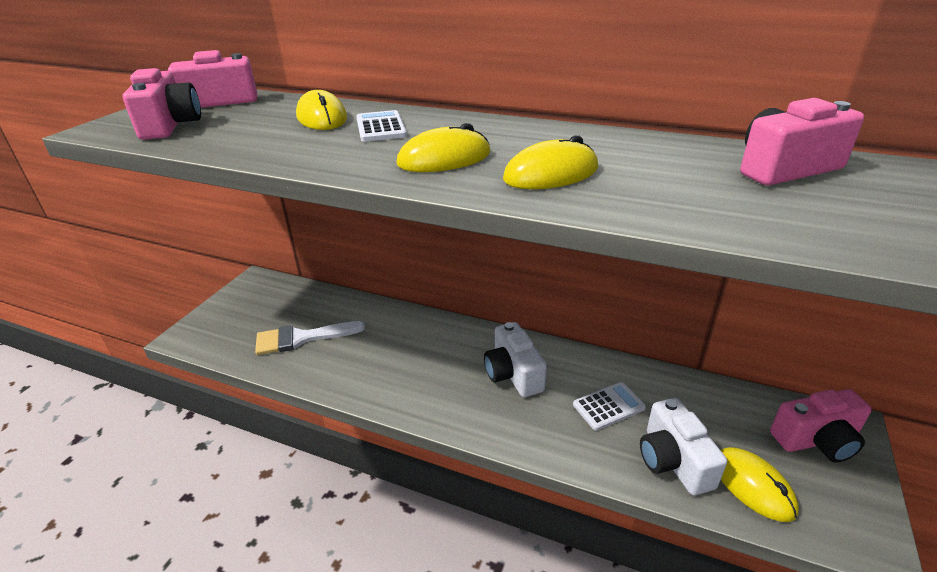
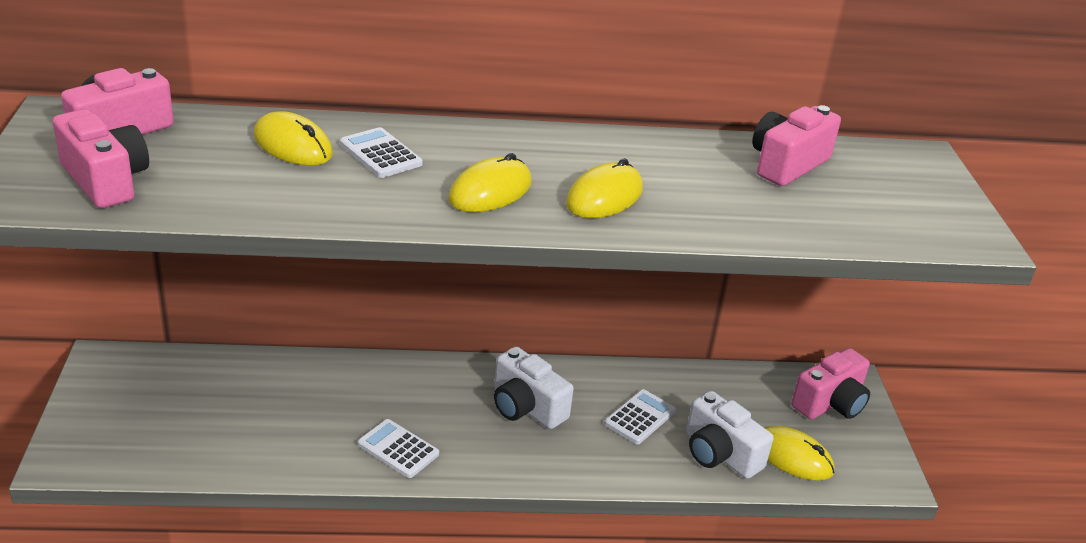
camera: 30 degrees left, 0 degrees up
white brush [255,321,365,355] -> none
none -> white calculator [358,419,439,478]

